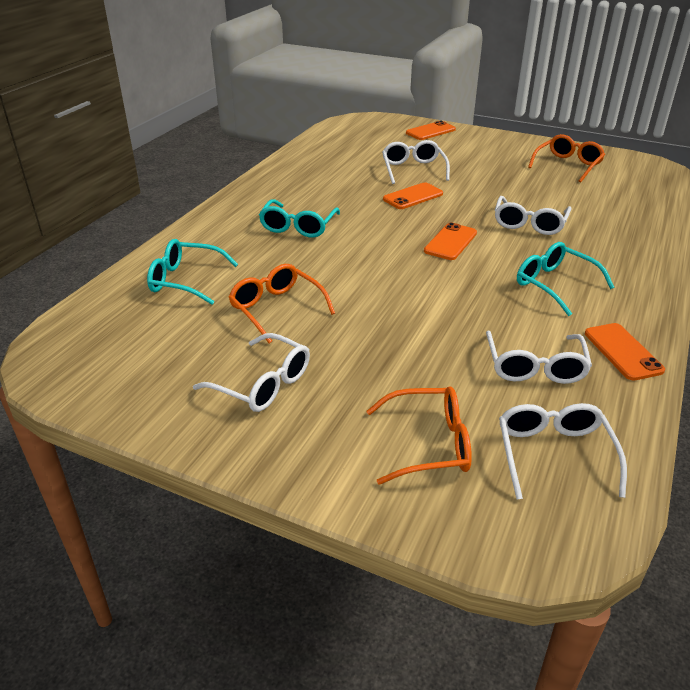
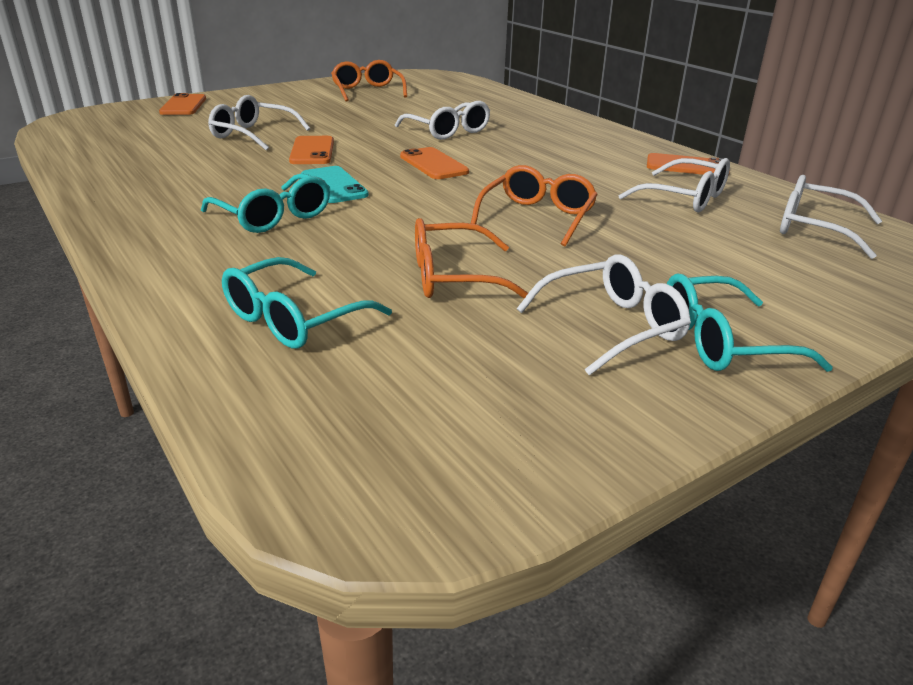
camera: 60 degrees left, 5 degrees down
orange glasses [366,387,472,485] -> orange glasses moved to [471,165,598,247]
turquoise glasses [517,242,614,316] -> turquoise glasses moved to [667,274,833,372]
none -> turquoise phone [302,166,369,203]

